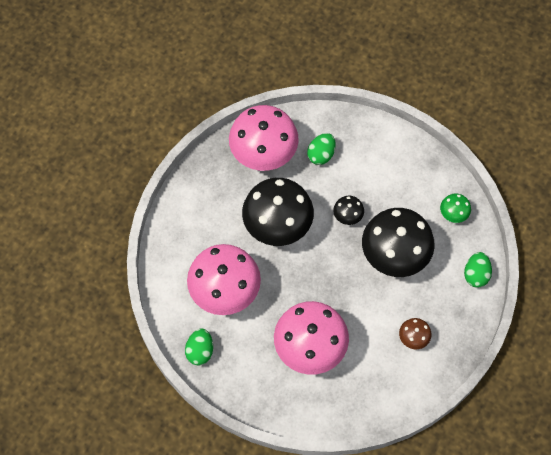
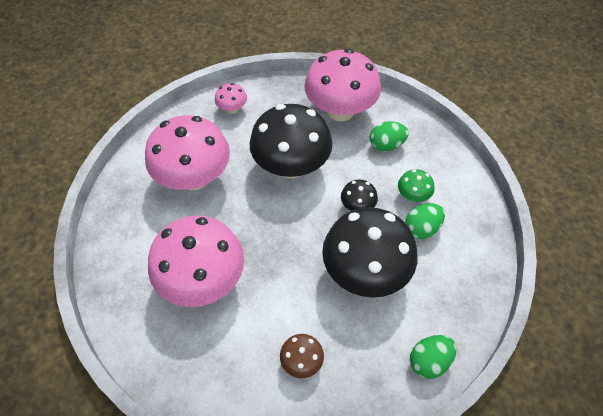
camera: 45 degrees right, 10 degrees down
green egg [185,329,213,365] -> green egg moved to [405,203,445,239]
green mushroom [440,194,471,223] -> green mushroom moved to [398,169,435,202]
none -> pink mushroom [215,83,247,114]

